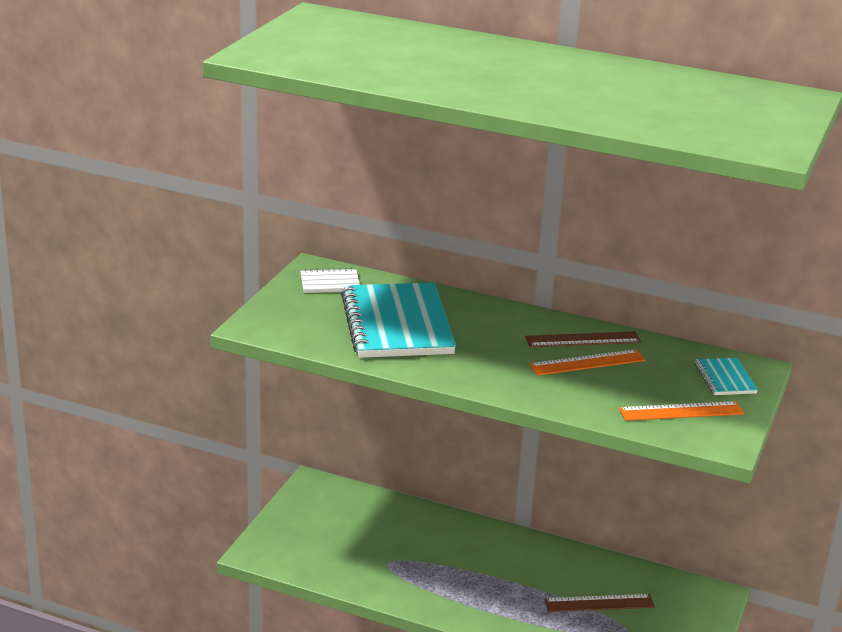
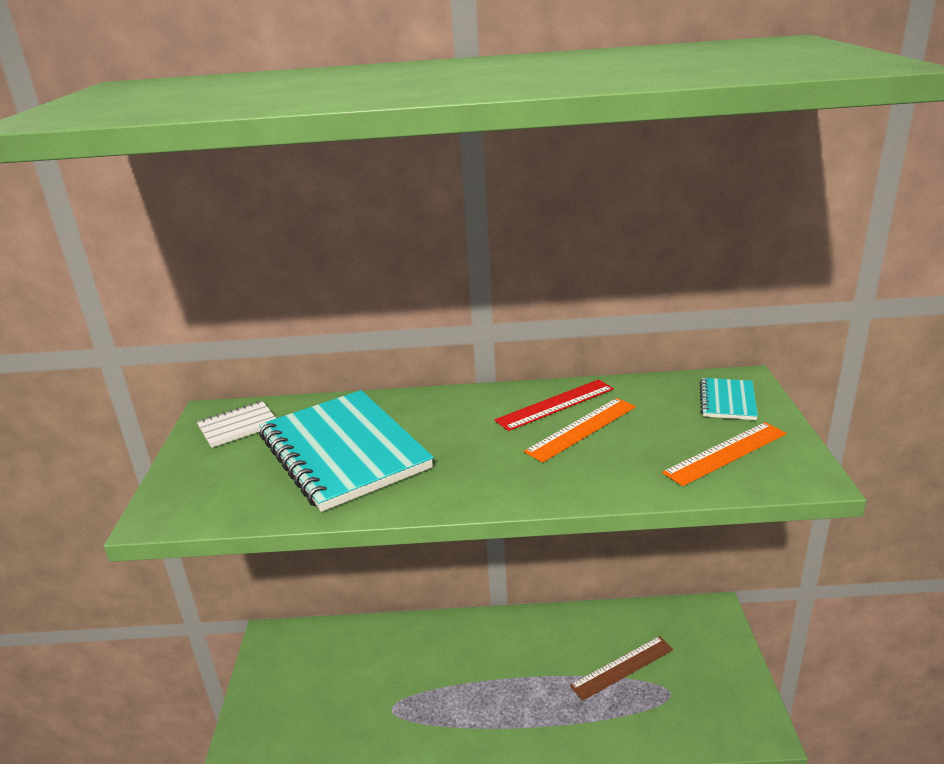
camera: 20 degrees left, 0 degrees up
brown ruler [525,331,641,347] -> red ruler [495,379,614,431]
turquoise notebook [695,358,758,395] -> turquoise notebook turned 45 degrees clockwise [700,378,758,420]

